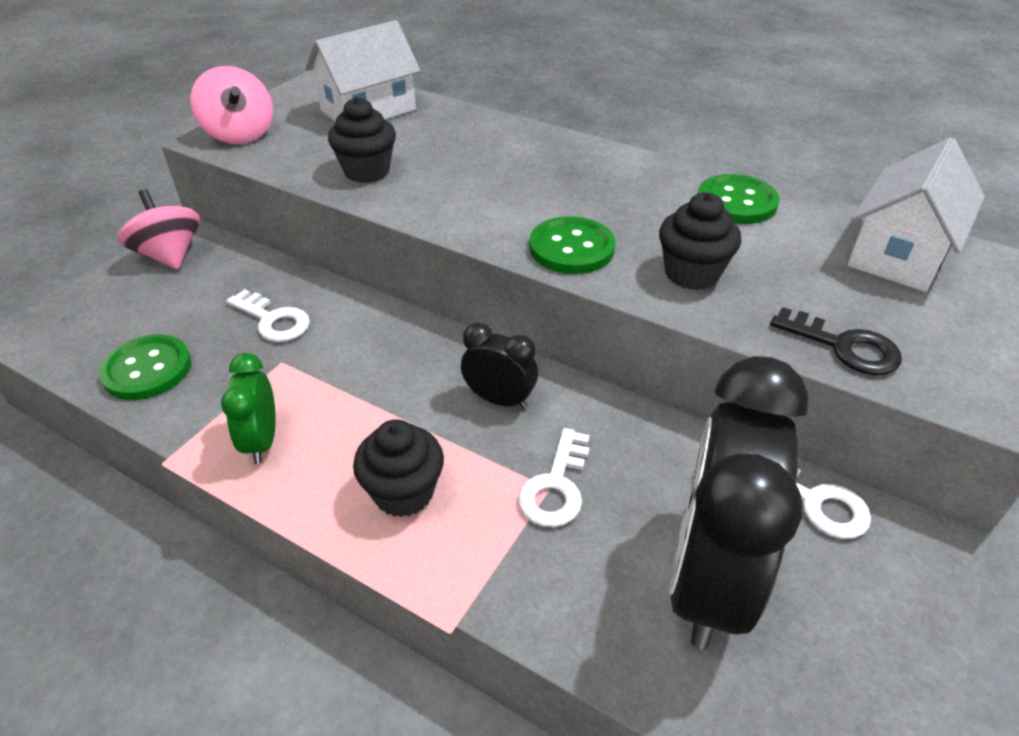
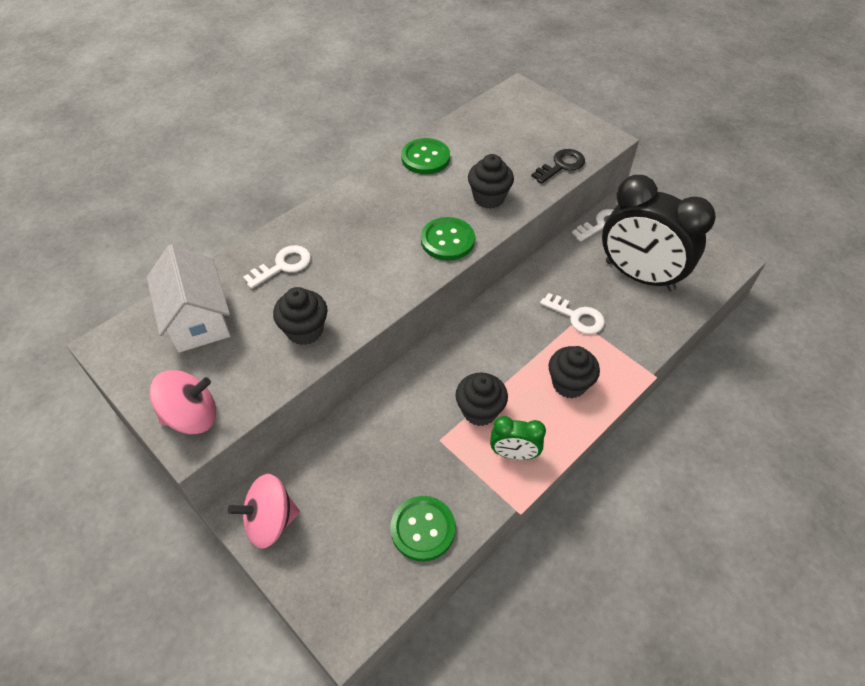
camera: 75 degrees left, 10 degrees up
white key [226,289,310,342] -> white key moved to [243,245,311,289]
black clock [461,323,538,409] -> none
white house [847,137,985,292] -> none
none -> black cupcake [456,373,508,426]

